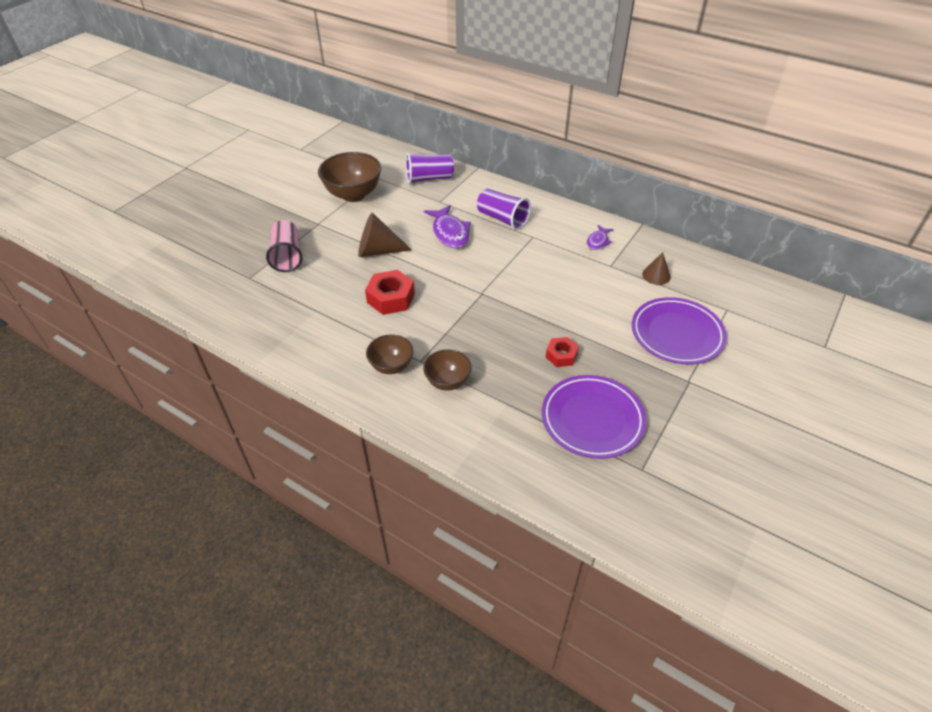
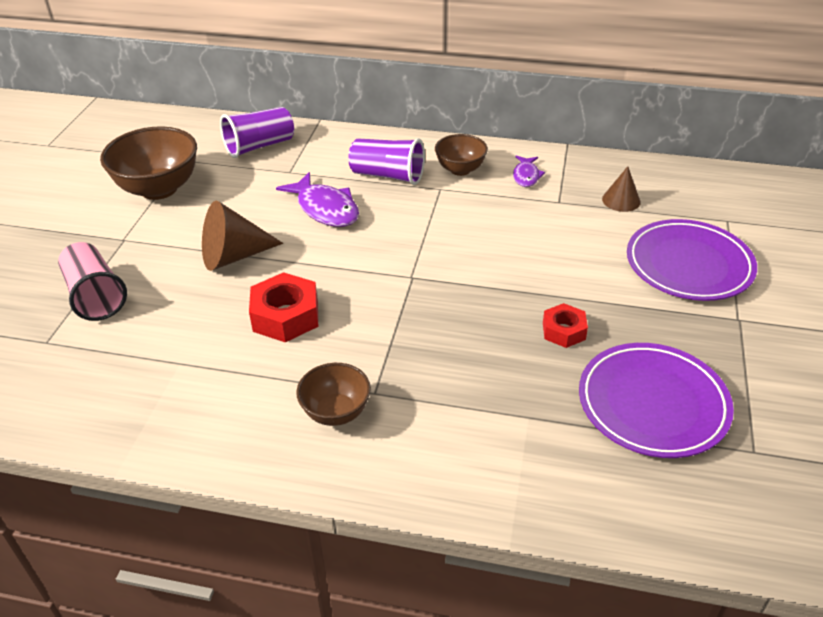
camera: 20 degrees left, 5 degrees down
brown bowl [423,349,472,391] -> brown bowl moved to [435,134,488,176]

